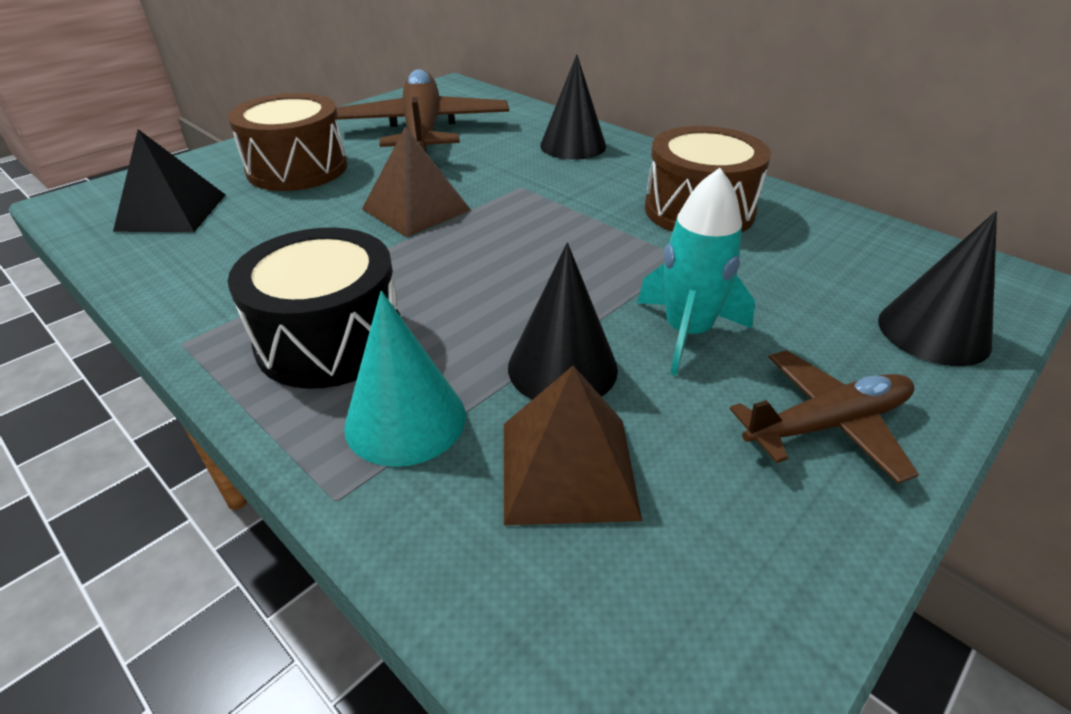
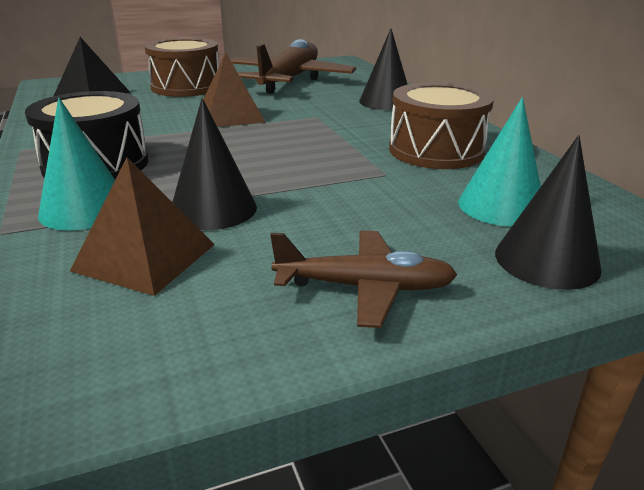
camera: 25 degrees right, 10 degrees down
turquoise rocket [637,168,755,375] -> none
none -> turquoise cone [458,97,541,227]

